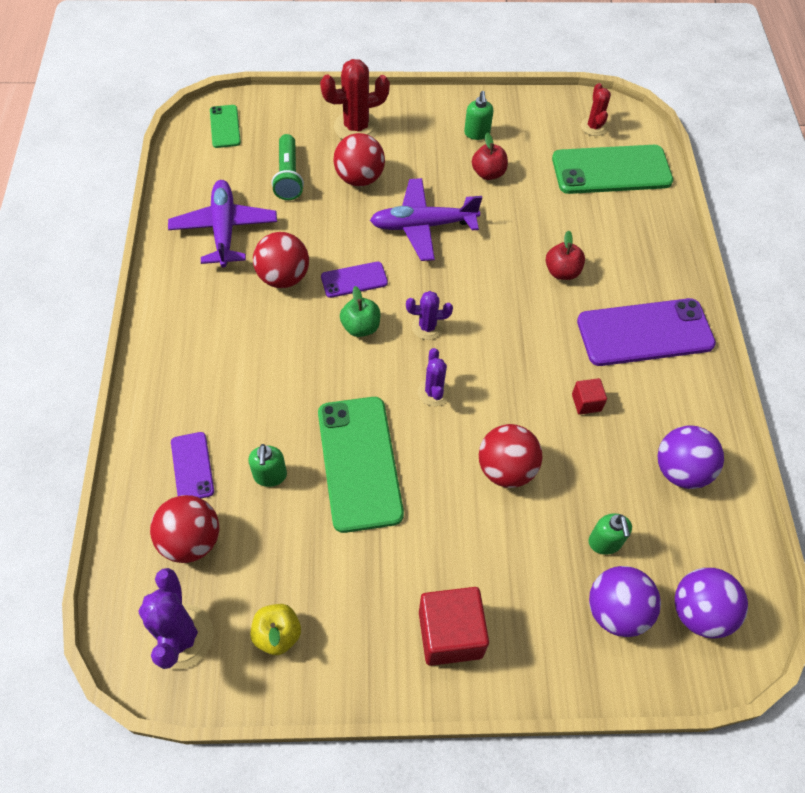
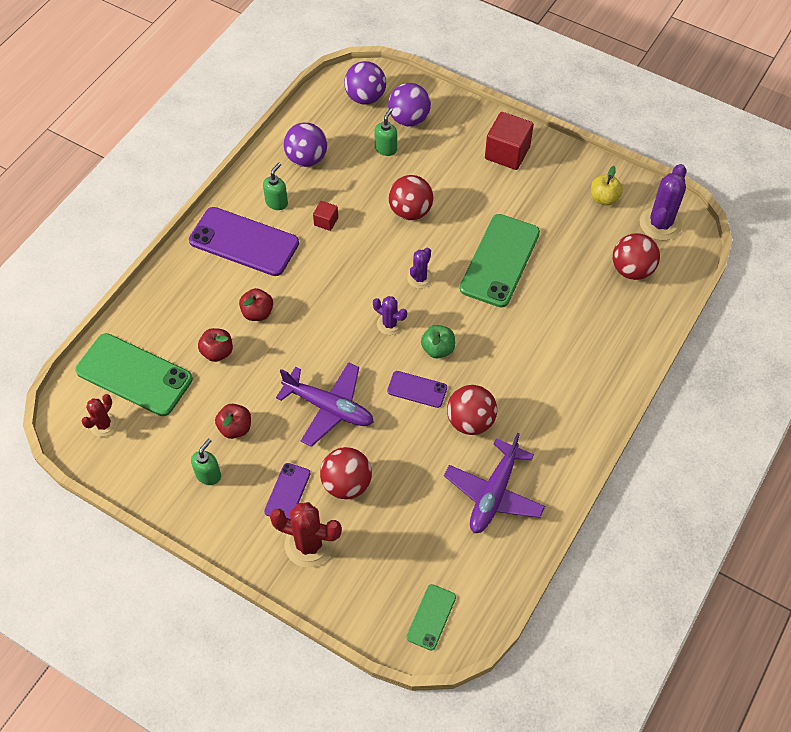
camera: 145 degrees left, 0 degrees up
purple phone [171,432,214,499] -> purple phone moved to [264,463,311,519]
green soap dispenser [248,444,287,487] -> green soap dispenser moved to [263,163,288,210]
green flashlight [271,134,304,200] -> none
none -> red apple [198,328,233,362]

